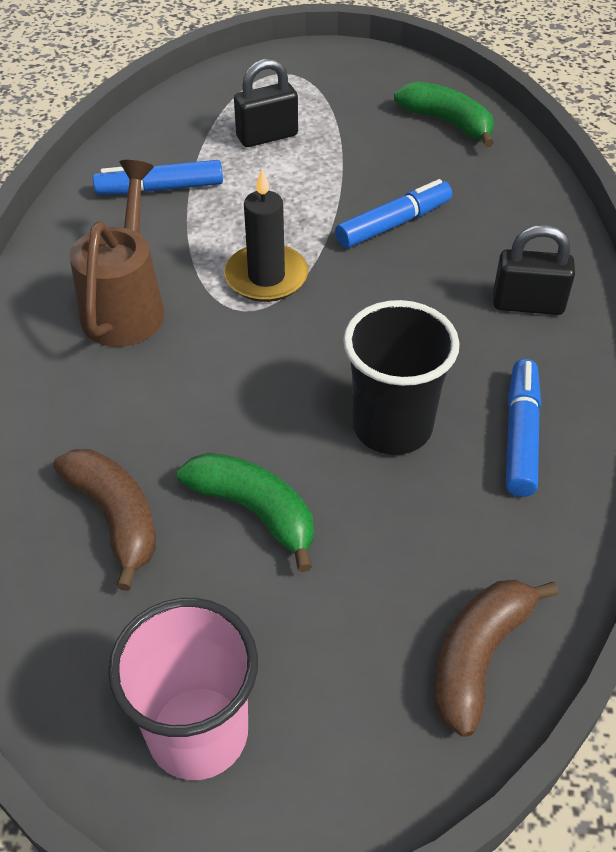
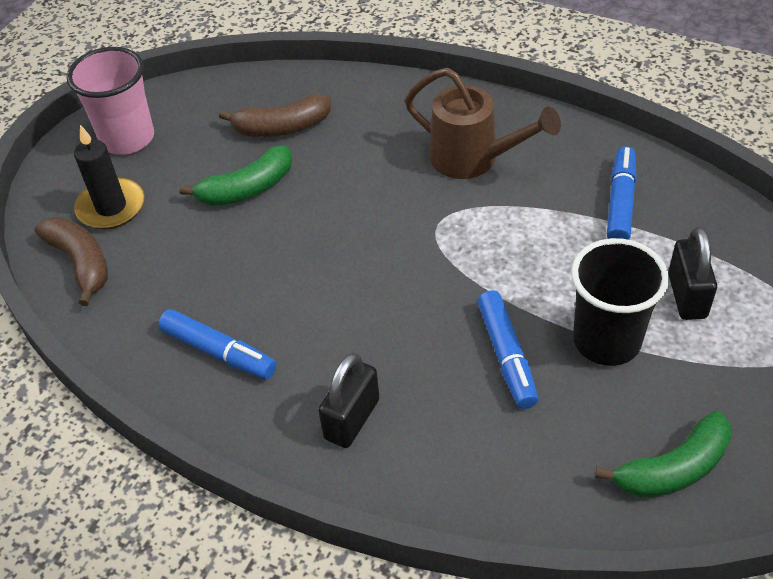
camera: 115 degrees right, 0 degrees up
black candle [224,169,308,302] -> black candle moved to [74,125,145,229]
black cup [343,300,460,455] -> black cup moved to [571,238,669,366]

